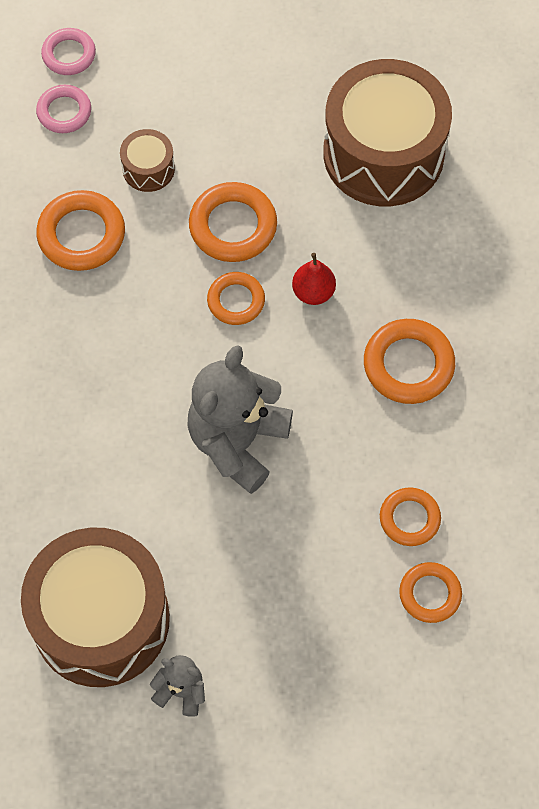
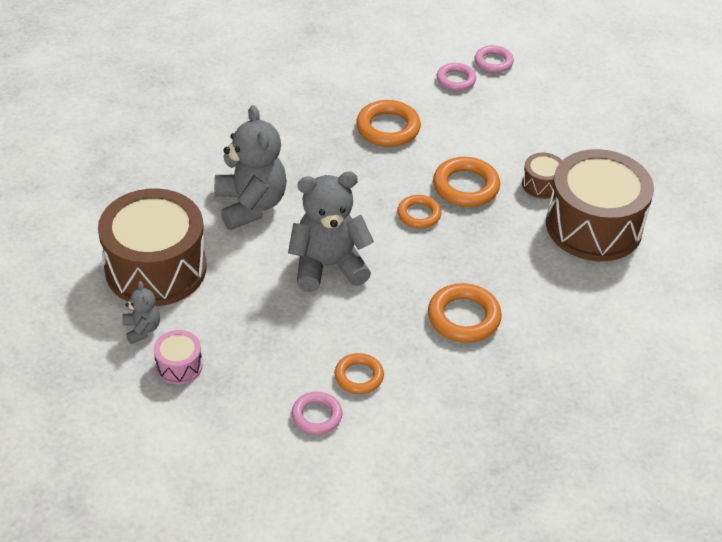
camera: 50 degrees right, 20 degrees down
brown drum [120,129,175,192] -> brown drum moved to [522,153,562,199]
red pear [292,253,336,305] -> none
orange ring [399,562,462,623] -> pink ring [292,392,342,435]
none -> pink drum [154,330,202,384]
none -> grey teddy bear [214,105,287,230]

